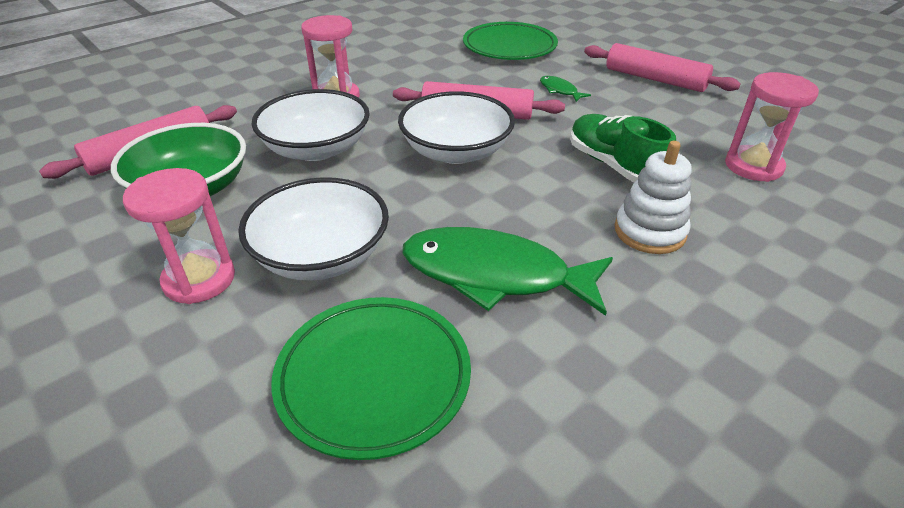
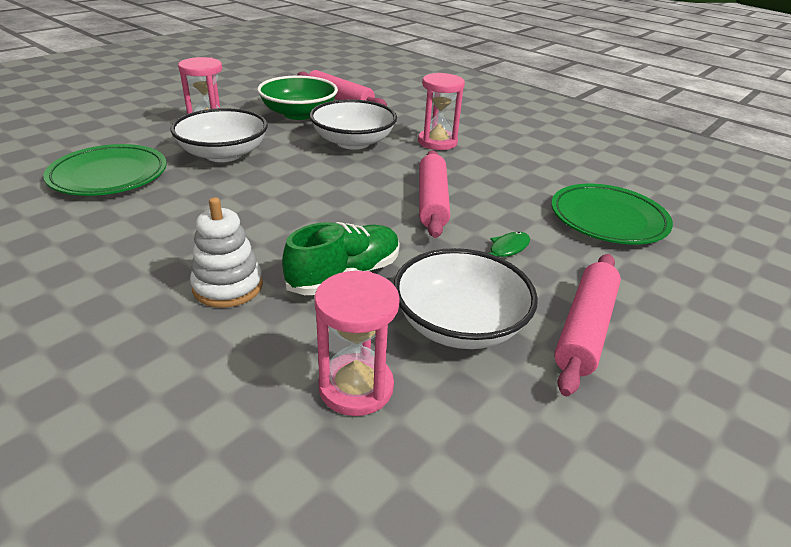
camera: 80 degrees right, 5 degrees down
white bowl [398,91,515,164] -> white bowl moved to [394,248,538,349]
green fish [402,227,613,316] -> none

